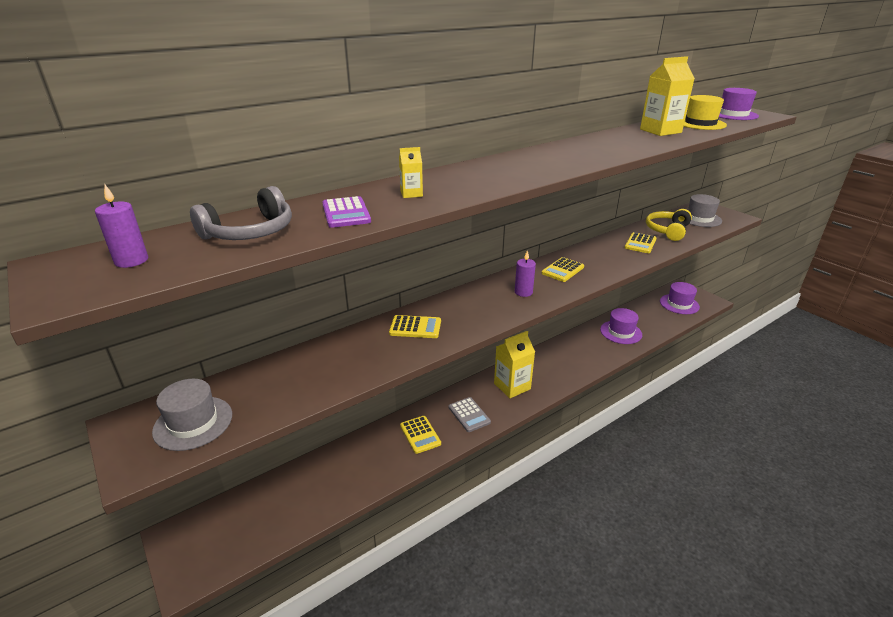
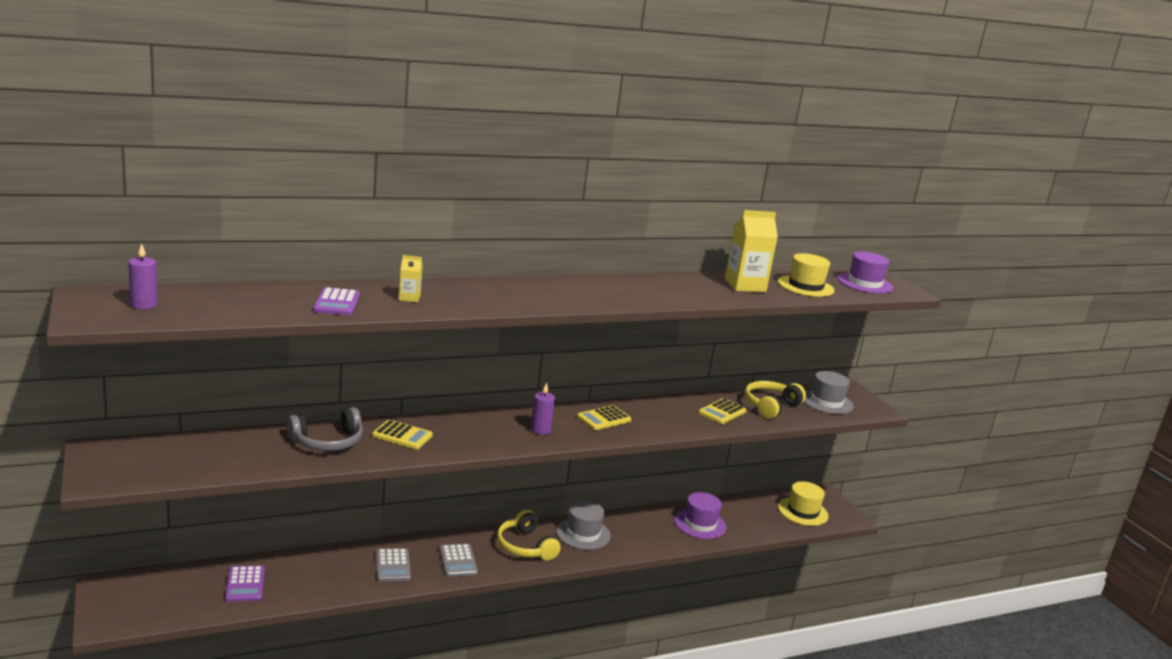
camera: 10 degrees right, 10 degrees down
grey hat [152,379,232,451] -> grey hat moved to [556,501,611,550]
grey headphones [190,186,292,240] -> grey headphones moved to [287,407,363,451]
yellow calculator [400,416,441,454] -> grey calculator [376,548,411,581]
yellow carton [494,331,535,398] -> yellow headphones [497,510,561,561]
purple hat [660,282,700,314] -> yellow hat [778,481,829,526]
none -> purple calculator [225,565,265,602]

